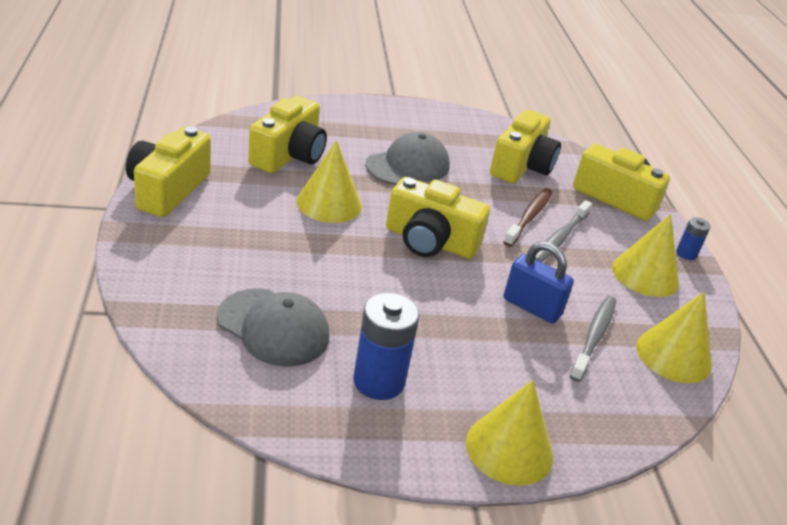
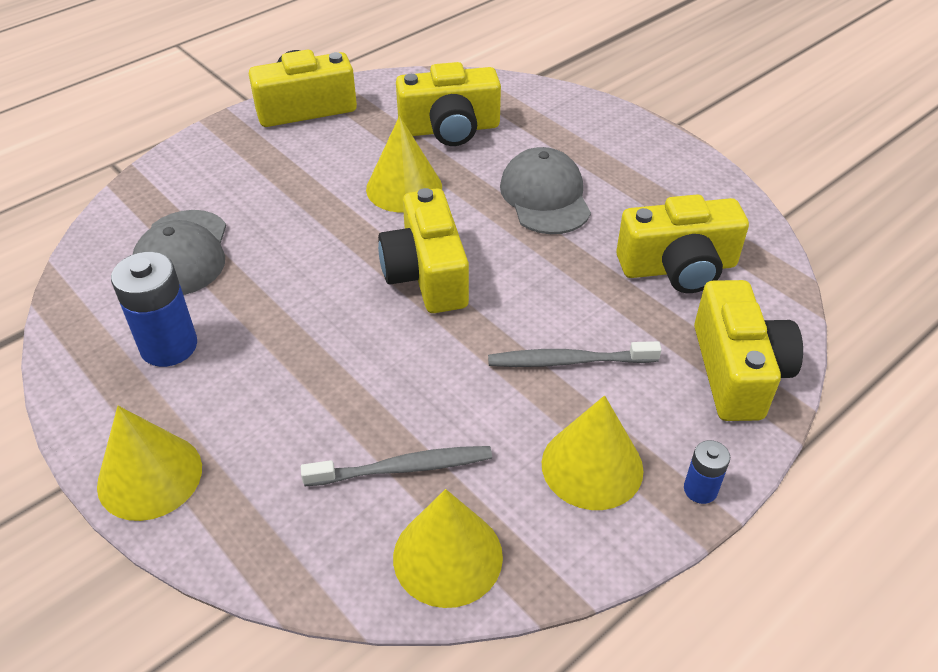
camera: 60 degrees right, 10 degrees up
grey cap [365,132,450,185] -> grey cap turned 120 degrees counterclockwise [500,147,591,234]
brown toothbrush [503,188,552,247] -> none
blue padlock [504,241,574,324] -> none

